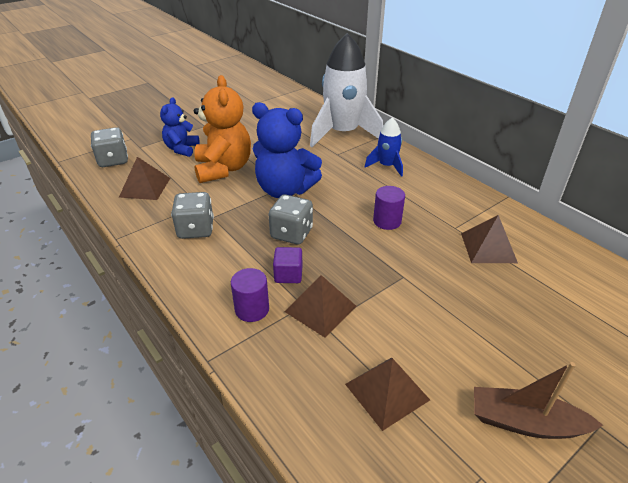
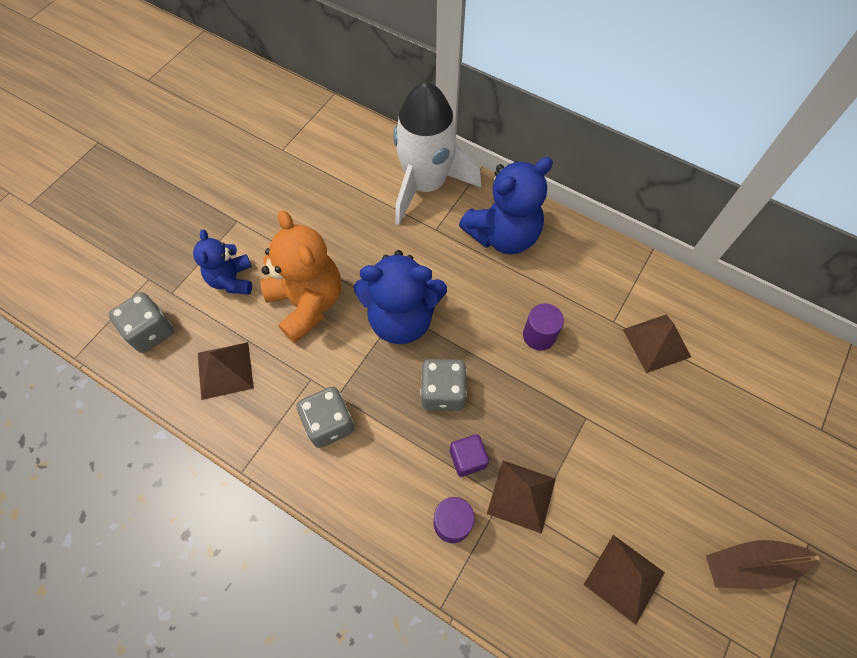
camera: 20 degrees left, 25 degrees up
blue rocket [365,118,403,177] -> blue teddy bear [459,157,553,254]

